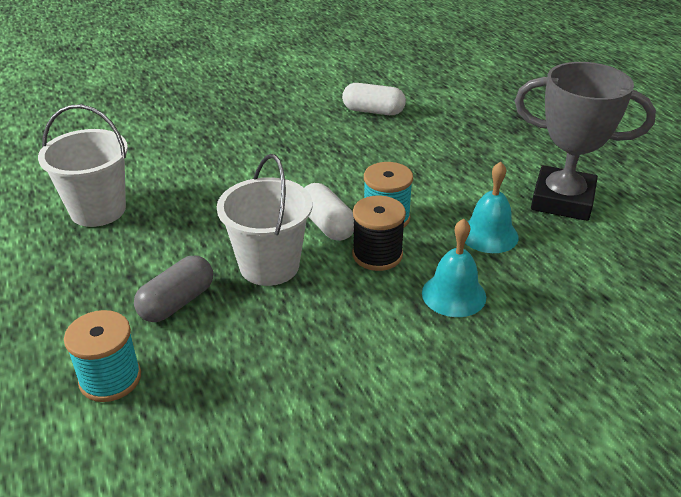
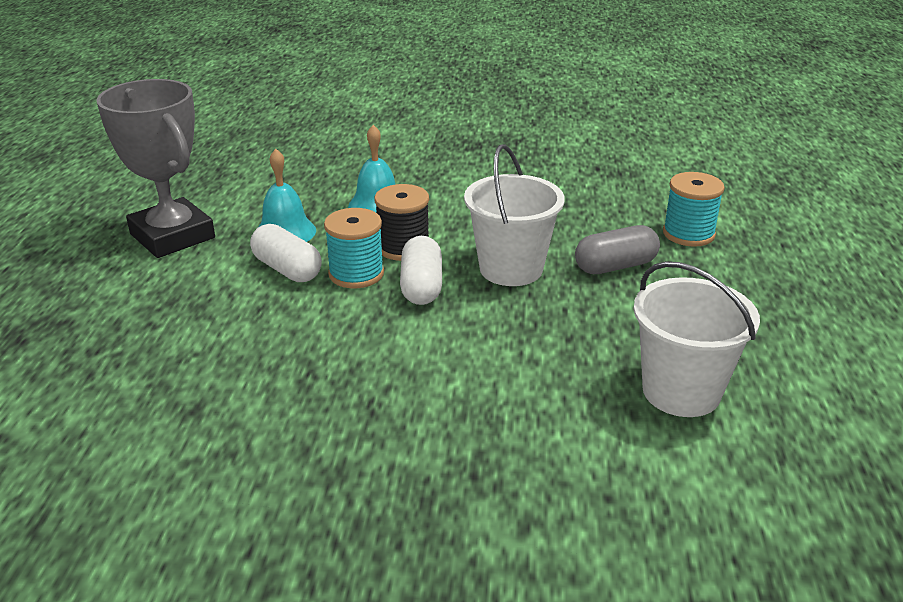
camera: 150 degrees left, 5 degrees down
white capsule [342,83,406,115] -> white capsule moved to [250,224,322,282]

